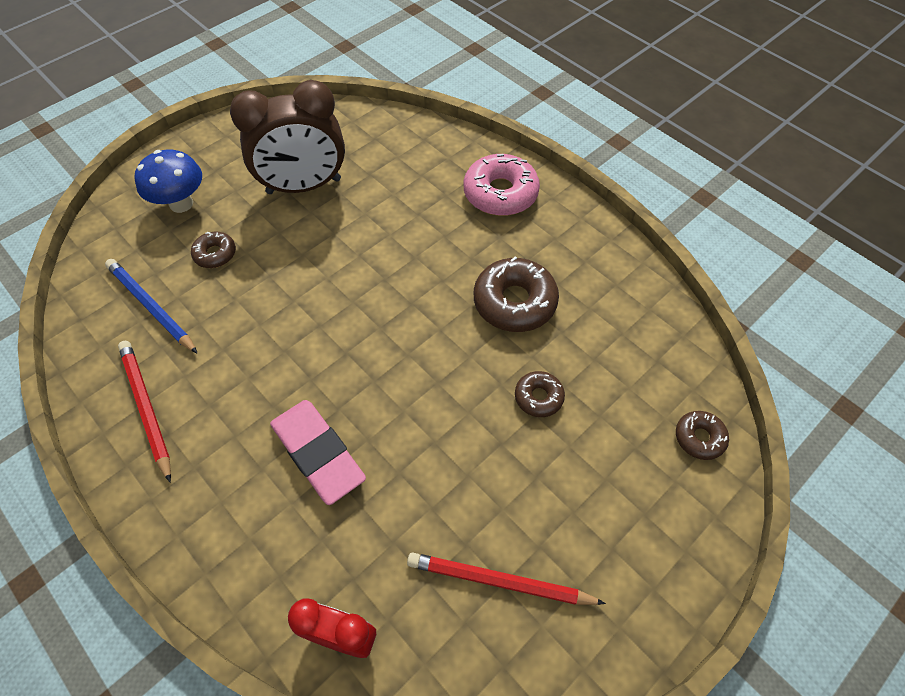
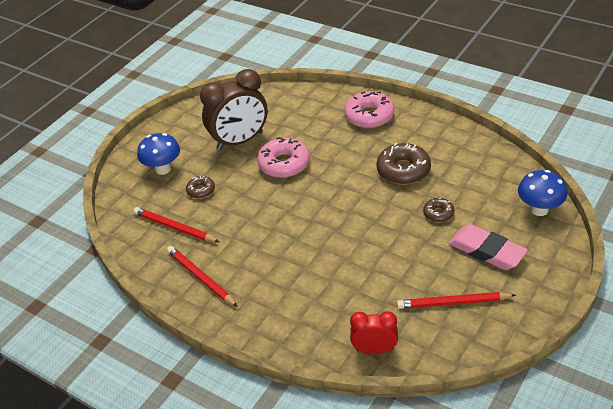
camera: 10 degrees left, 15 degrees down
blue pencil [105,259,198,354] -> red pencil [133,207,219,242]
pink eraser [270,400,366,505] -> pink eraser moved to [449,224,528,270]
brown donut [676,411,729,460] -> blue mushroom [518,170,567,216]
none -> pink donut [257,137,310,178]

